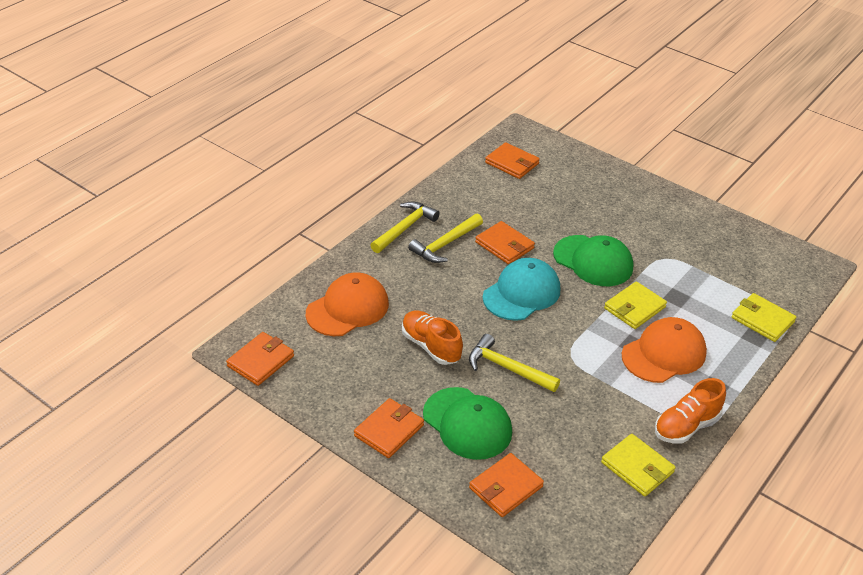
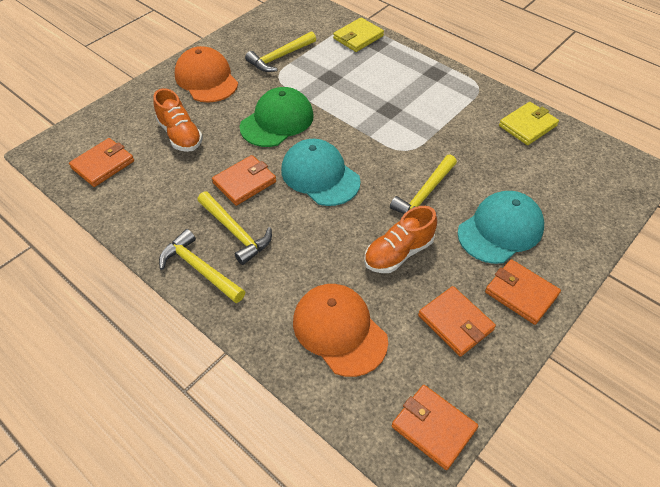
camera: 85 degrees left, 10 degrees up
green cap [423,387,512,460] -> turquoise cap [457,191,544,264]
orange wallet [469,453,544,517] -> orange wallet moved to [418,286,496,357]
yellow wallet [604,281,667,329] -> none
orange cap [622,317,707,383] -> orange cap moved to [175,46,238,103]
orange shoe [655,378,726,444] -> orange shoe moved to [153,88,203,152]
none -> yellow hammer [245,31,316,72]

